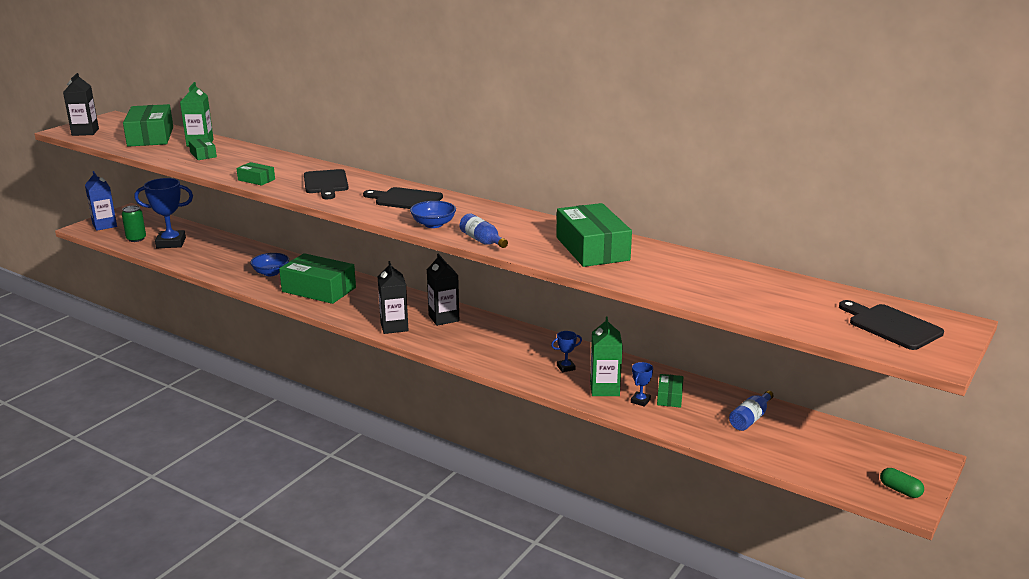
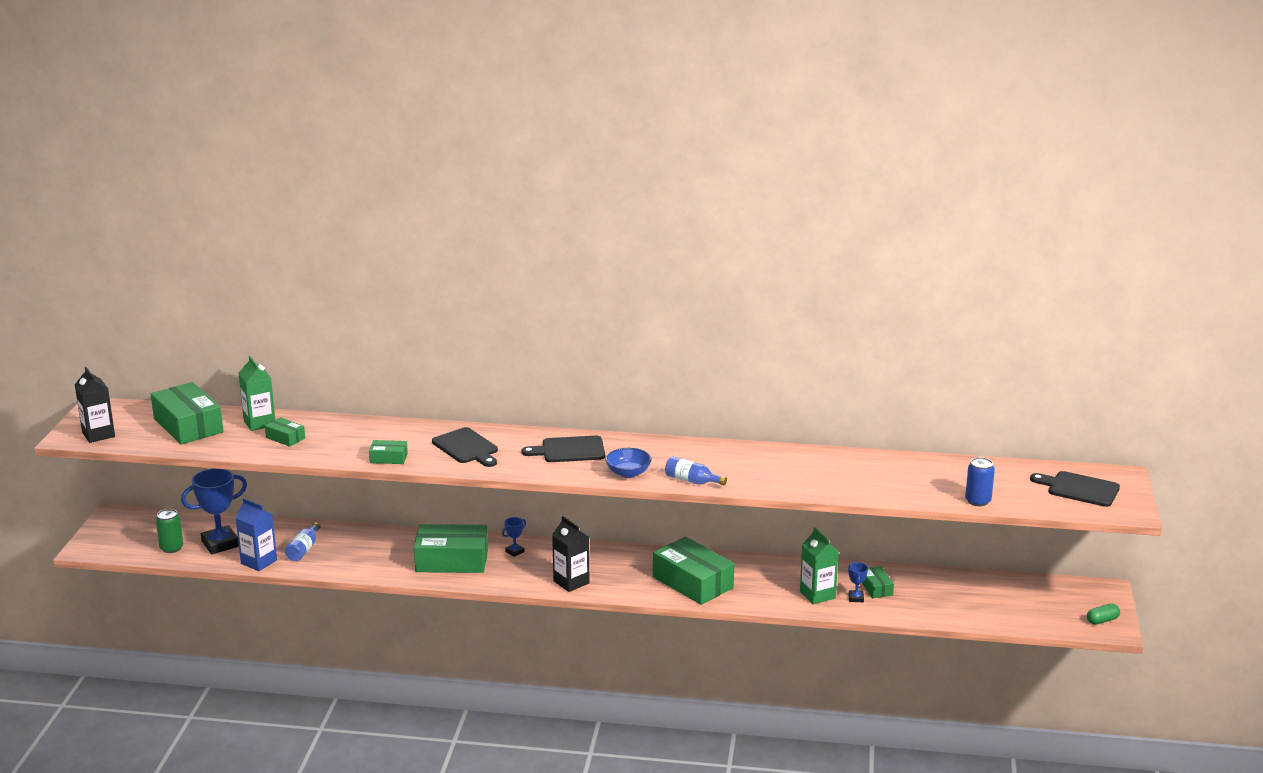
camera: 25 degrees left, 0 degrees up
blue carton [85,171,117,231] -> blue carton moved to [235,498,277,571]
blue bowl [250,253,289,276] -> none
black carton [427,253,459,326] -> none
blue trophy [551,331,582,372] -> blue trophy moved to [502,517,526,557]
green box [556,203,632,267] -> green box moved to [653,536,734,605]
blue bottle [729,390,774,431] -> blue bottle moved to [285,522,320,561]
green capsule [880,468,924,498] -> green capsule turned 45 degrees counterclockwise [1087,604,1120,625]
none -> blue can [965,457,995,506]

